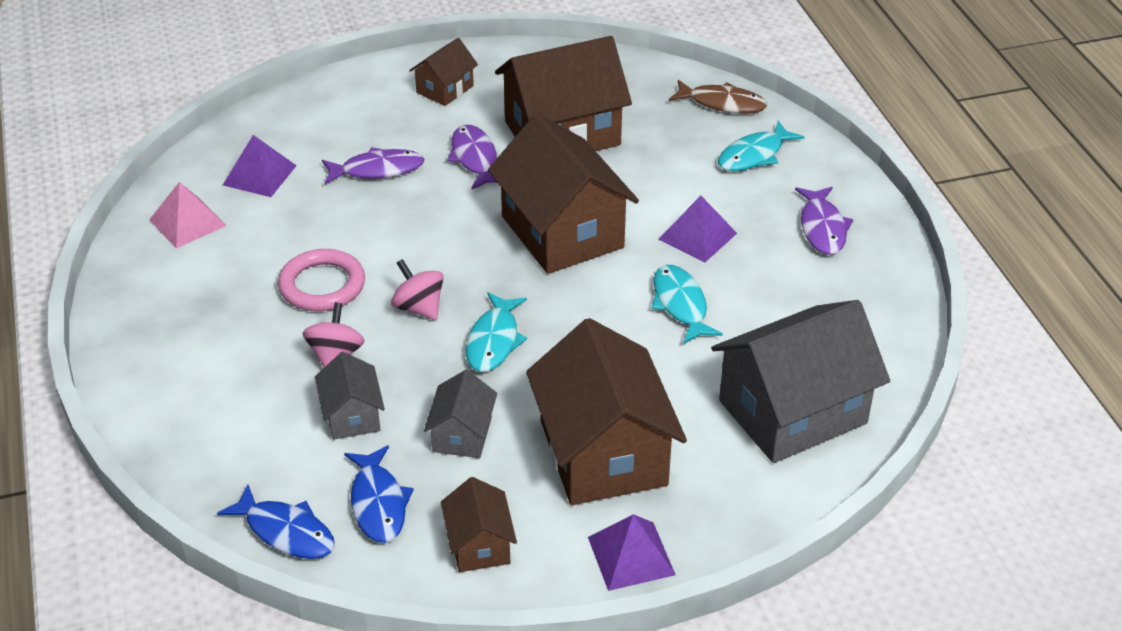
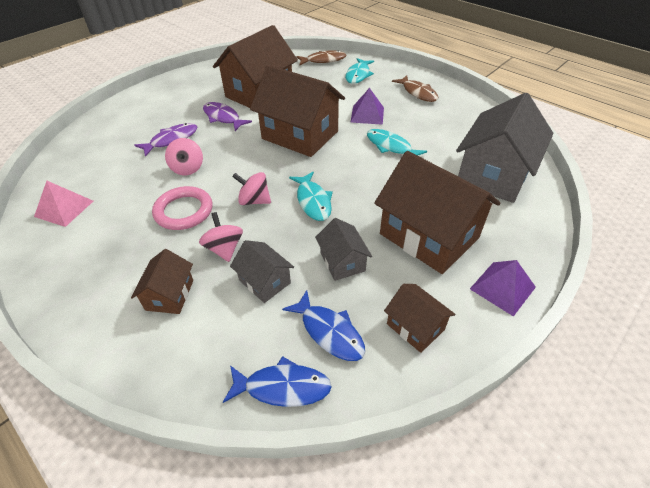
camera: 30 degrees left, 5 degrees up
purple pyramid [223,135,297,197] -> none
brown house [409,38,478,106] -> brown house moved to [131,249,193,314]
purple fish [795,187,853,255] -> brown fish [392,75,438,102]
none -> pink spinning top [165,138,203,175]

